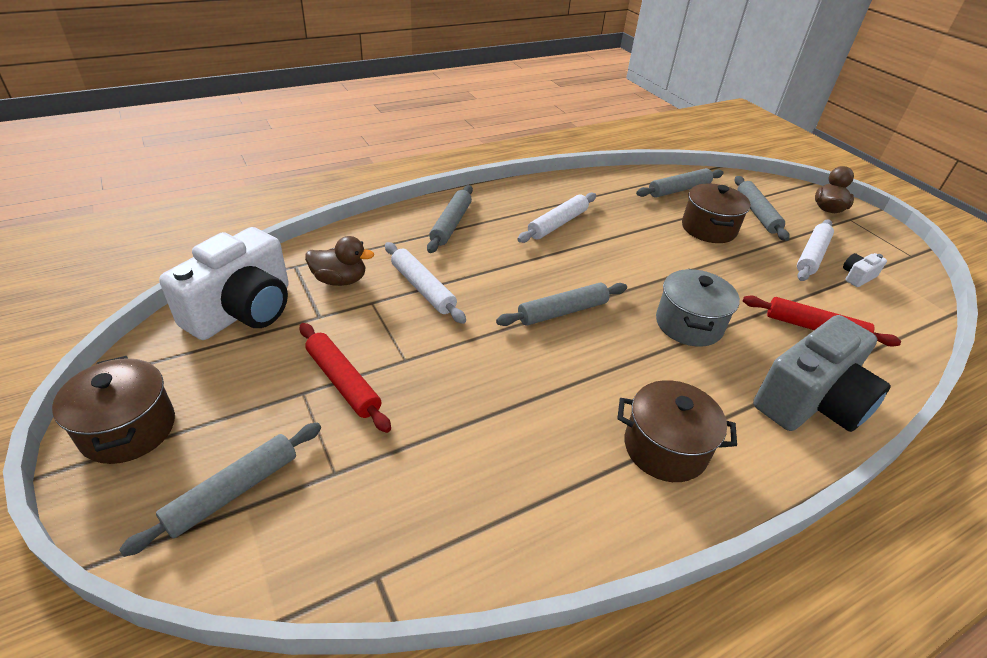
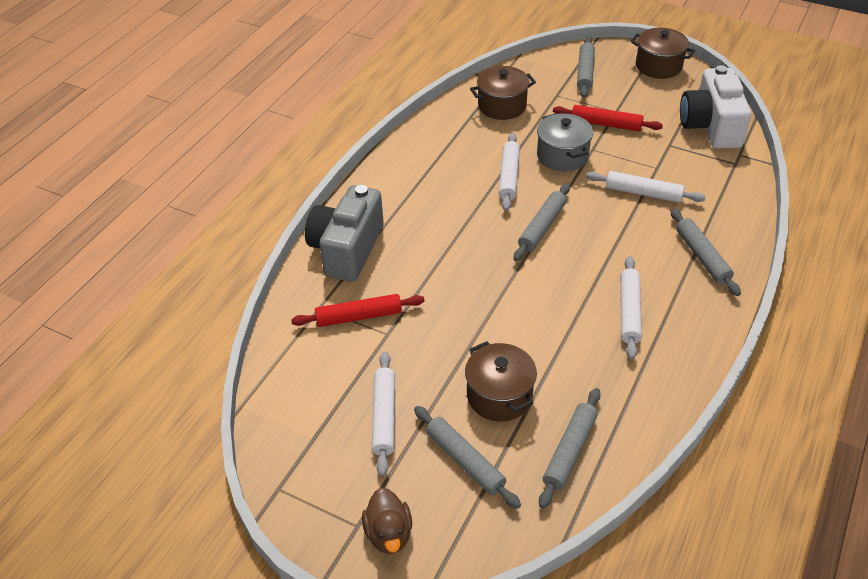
camera: 150 degrees right, 5 degrees up
brown duck [305,236,374,286] -> none
brown pot [617,380,737,482] -> brown pot moved to [470,66,536,120]
grey pot [656,269,740,347] -> grey pot moved to [537,113,593,172]
white camera [843,253,887,287] -> none
none -> white rolling pin [499,133,520,211]

